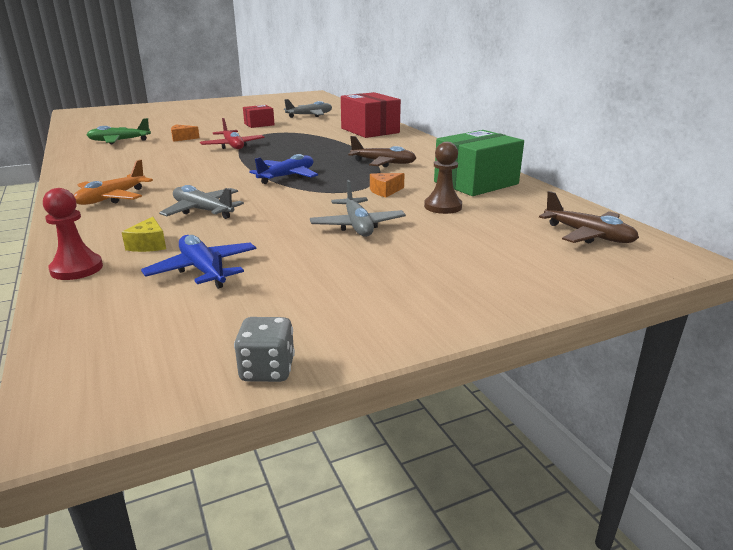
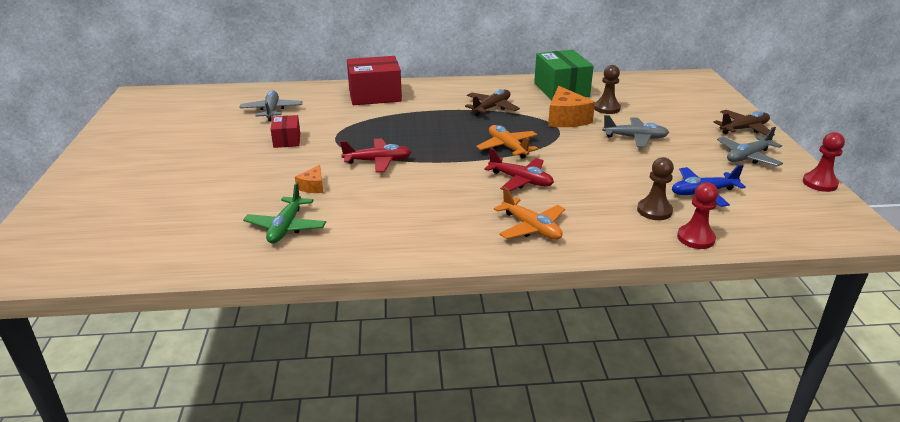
camera: 70 degrees left, 5 degrees up
yellow cheese [122,217,166,252] -> brown pawn [637,157,674,220]
grey plane [159,185,244,219] -> grey plane moved to [717,127,783,166]
grey dice [234,317,295,382] -> red pawn [803,132,845,192]
blue plane [249,154,318,184] -> orange plane [476,125,538,159]
orange cheese [370,173,405,197] -> orange cheese [548,86,595,127], size x1.91
brown plane [539,191,639,243] -> brown plane moved to [714,110,775,136]
none -> red plane [484,148,554,191]

